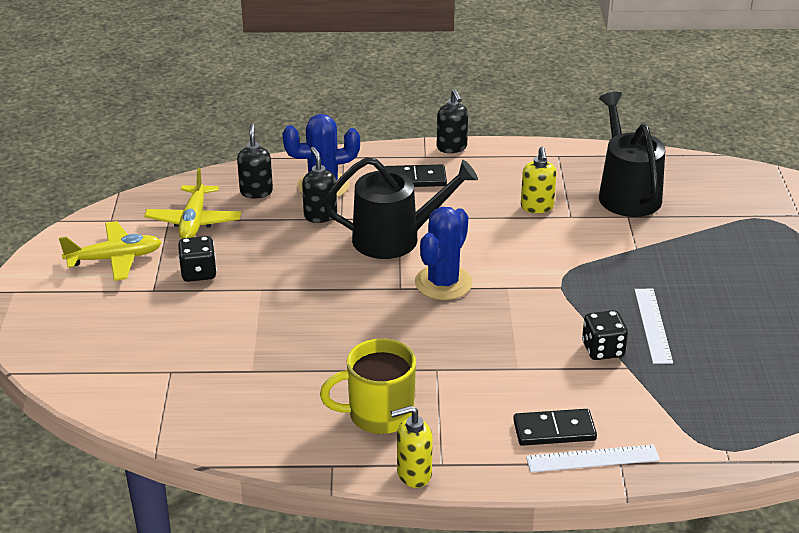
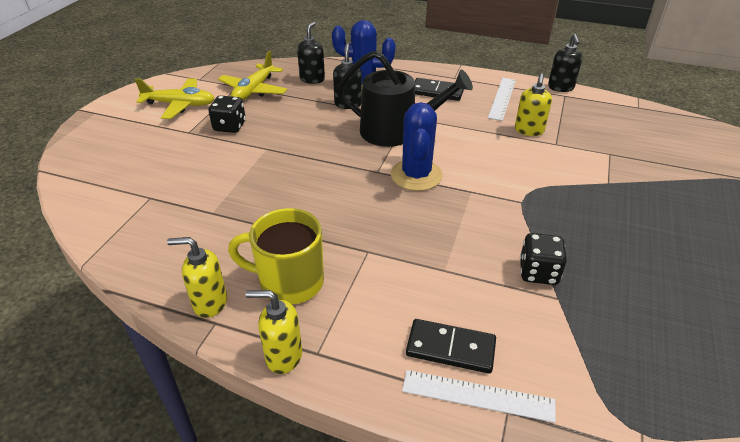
camera: 20 degrees right, 5 degrees up
blue cactus [415,207,472,300] -> blue cactus turned 45 degrees counterclockwise [391,102,443,191]
black soap dispenser [437,89,468,153] -> black soap dispenser moved to [548,34,583,92]
black watering can [599,92,665,217] -> none
white ruler [634,289,673,364] -> white ruler moved to [488,78,516,121]
none -> yellow soap dispenser [167,237,227,318]

